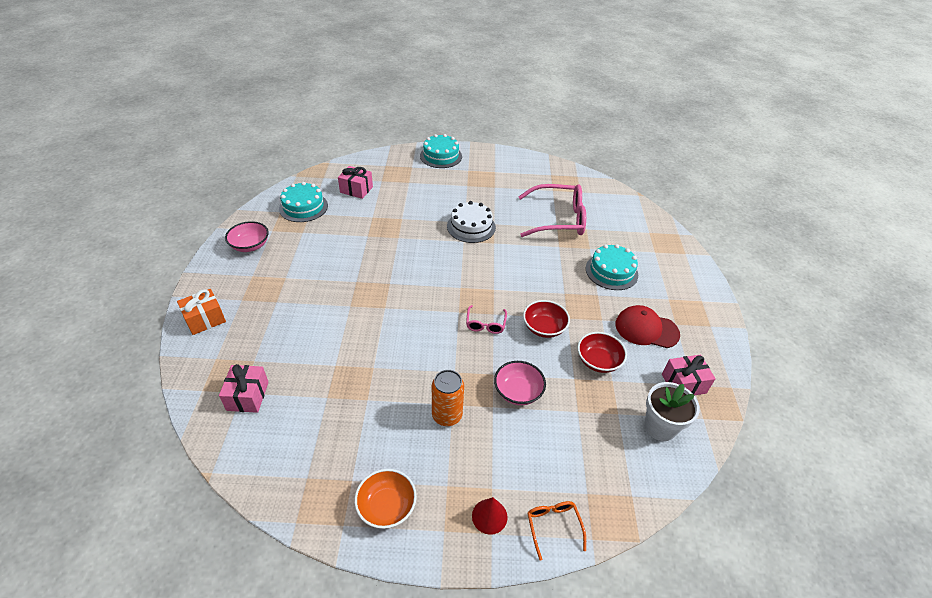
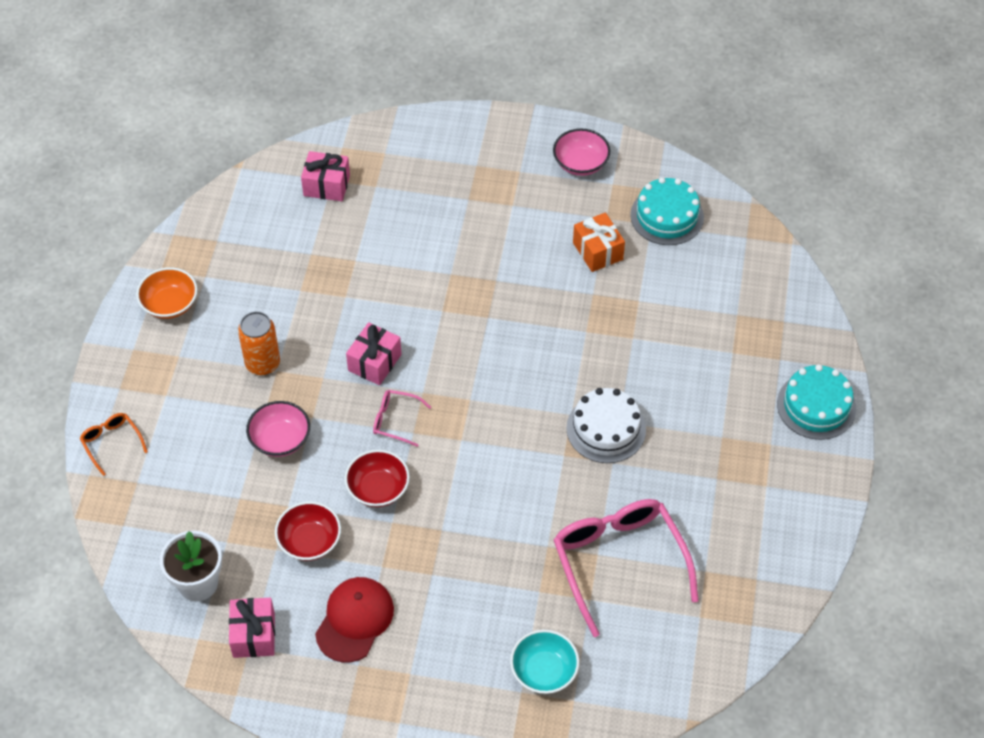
camera: 100 degrees right, 10 degrees up
orange gift [177,289,226,335] -> orange gift moved to [573,213,625,272]
pink gift [338,166,373,199] -> pink gift moved to [346,322,402,385]
red cone [472,497,508,535] -> none
pink glasses [518,184,586,237] -> pink glasses turned 150 degrees clockwise [554,499,699,637]
orange glasses [528,501,586,561] -> orange glasses turned 120 degrees counterclockwise [80,413,148,476]
turquoise cake [586,244,638,290] -> none
none -> turquoise bowl [510,629,580,694]

